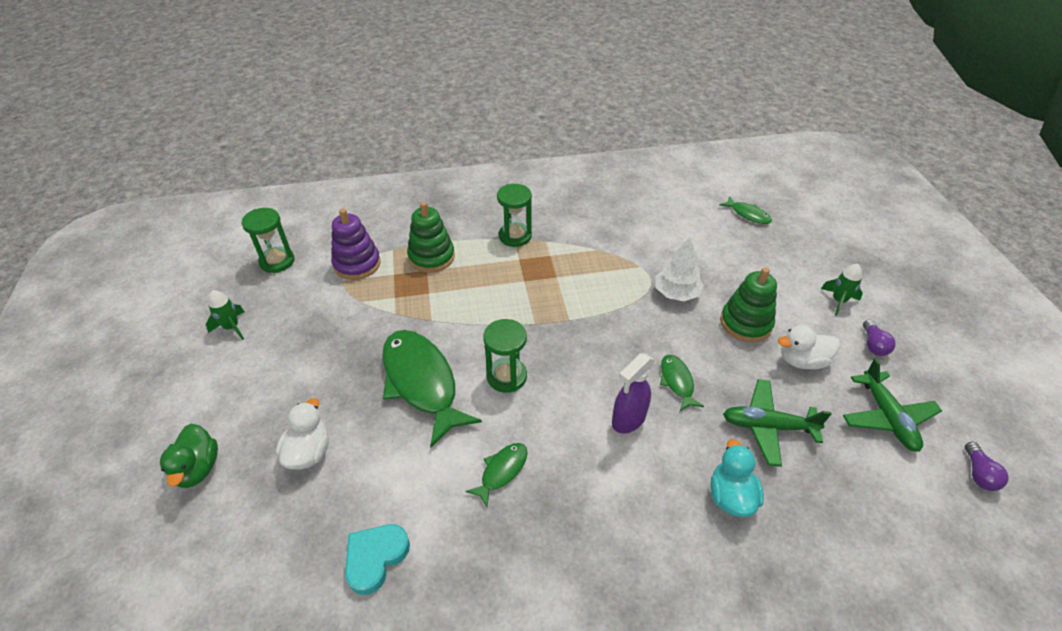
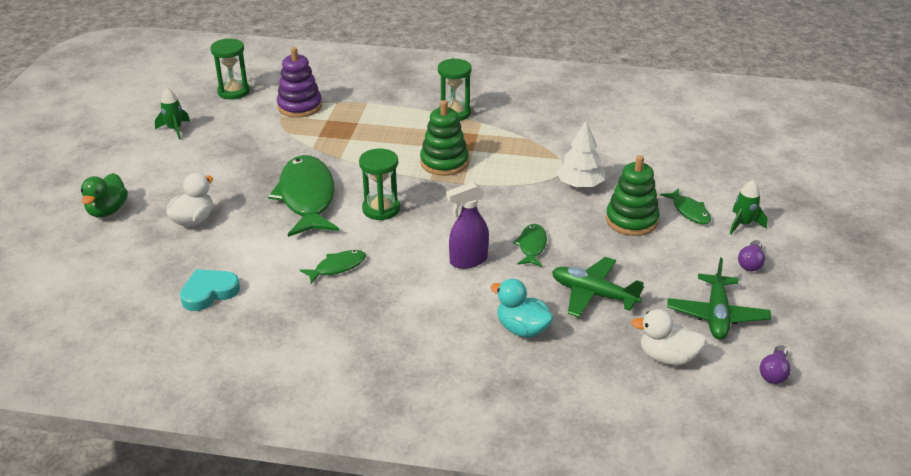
camera: 20 degrees right, 10 degrees down
green stacking toy [407,202,455,273] -> green stacking toy moved to [420,100,469,176]
turquoise duck [710,439,764,517] -> turquoise duck turned 75 degrees counterclockwise [490,279,554,338]
green fish [719,196,772,224] -> green fish moved to [660,188,711,225]
white duck [778,325,840,370] -> white duck moved to [631,309,706,365]

